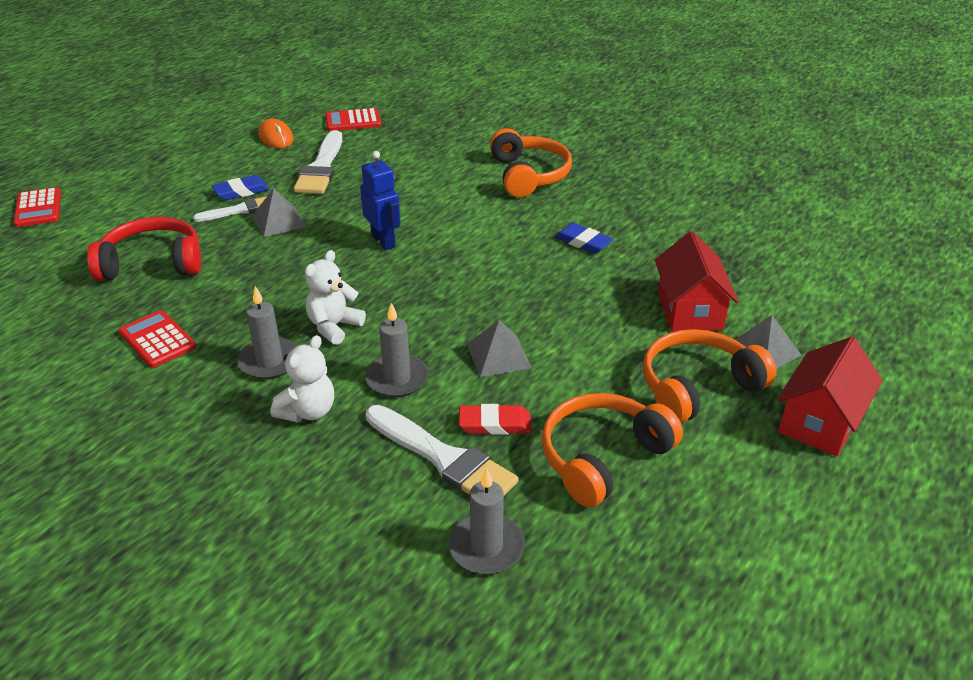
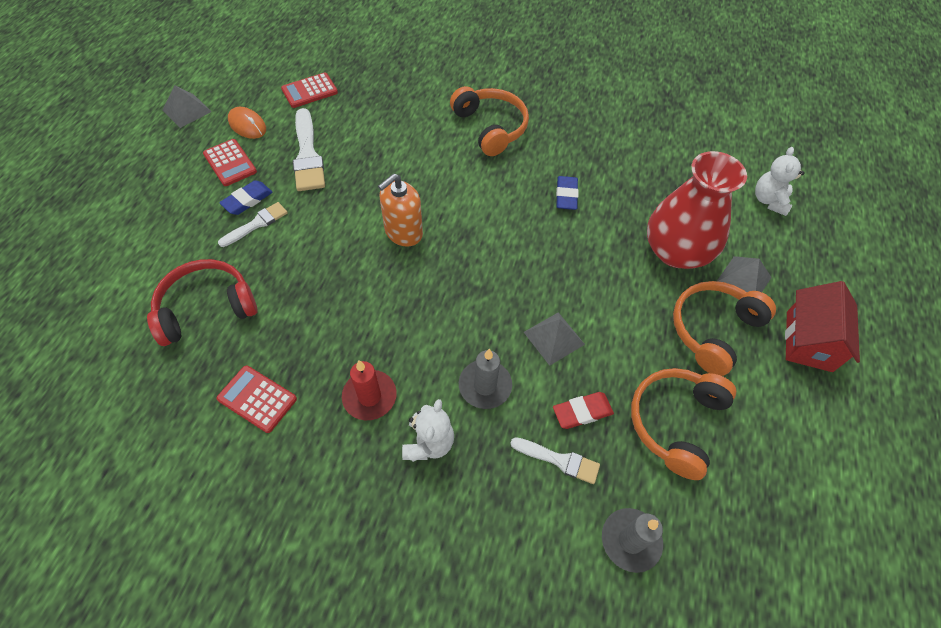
camera: 20 degrees left, 20 degrees up
red calculator [14,187,61,227] -> red calculator moved to [203,139,257,186]
grey candle [237,286,297,379] -> red candle [342,360,397,420]
grey pyramid [252,188,307,237] -> grey pyramid moved to [162,86,212,128]
white teddy bear [305,250,366,345] -> white teddy bear moved to [755,147,805,216]
blue robot [360,151,401,250] -> orange soap dispenser [378,173,423,247]
white brush [366,405,518,495] -> white brush [510,437,600,484], size x0.60
blue eraser [555,223,614,254] -> blue eraser turned 75 degrees clockwise [556,176,578,210]
red house [655,231,739,332] -> red vase [647,151,747,269]

